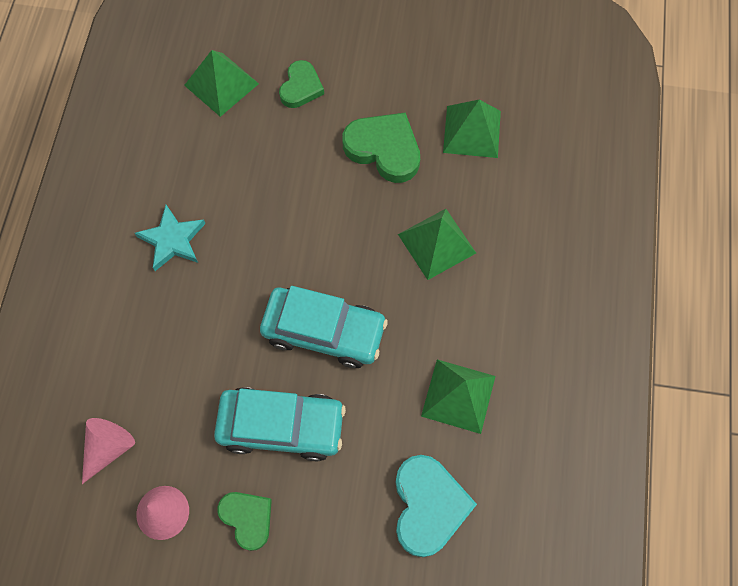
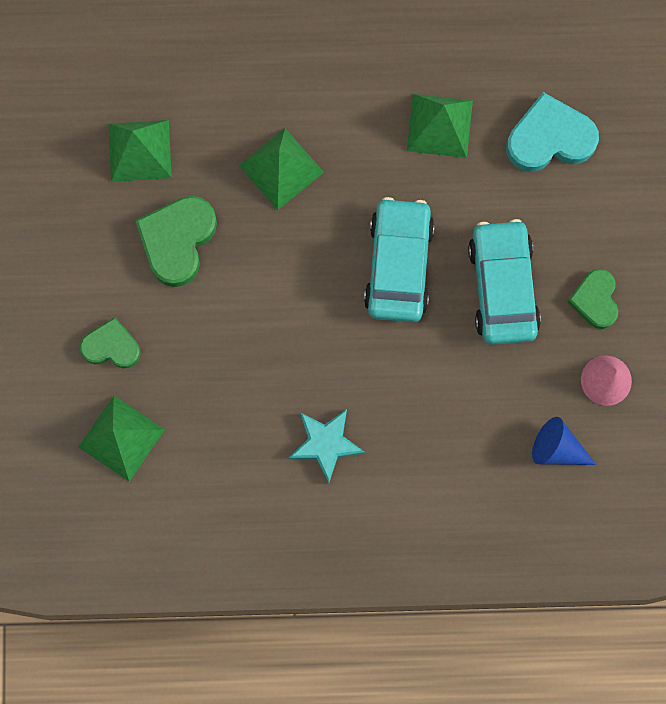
camera: 100 degrees left, 10 degrees up
pink cone [82,418,135,484] -> blue cone [532,417,596,465]
green heart [217,492,272,551] -> green heart turned 45 degrees counterclockwise [567,269,618,329]

